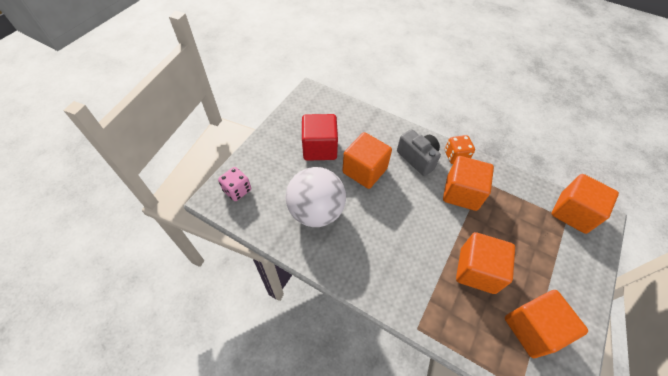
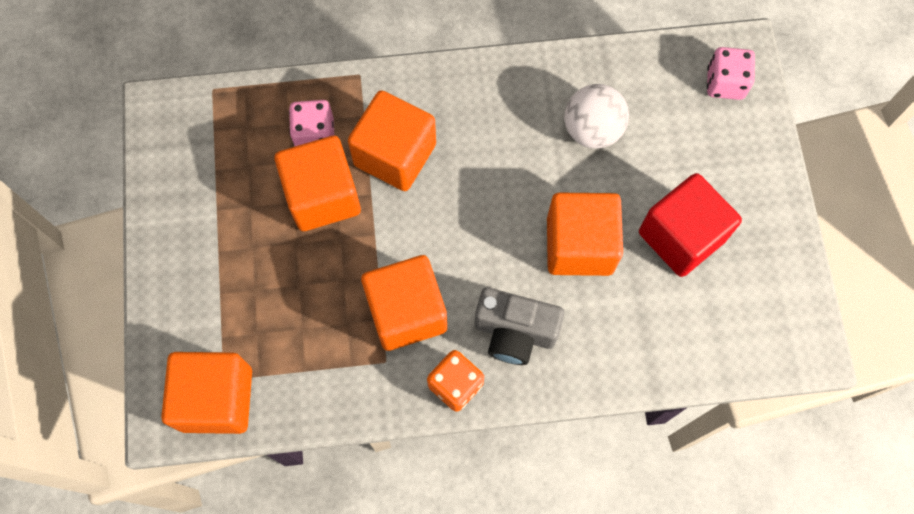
camera: 145 degrees right, 15 degrees up
white ball [286,167,346,227] -> white ball [564,84,629,149], size x0.64
orange cube [505,290,588,358] -> orange cube moved to [348,90,436,191]
none -> pink dice [289,100,334,146]

